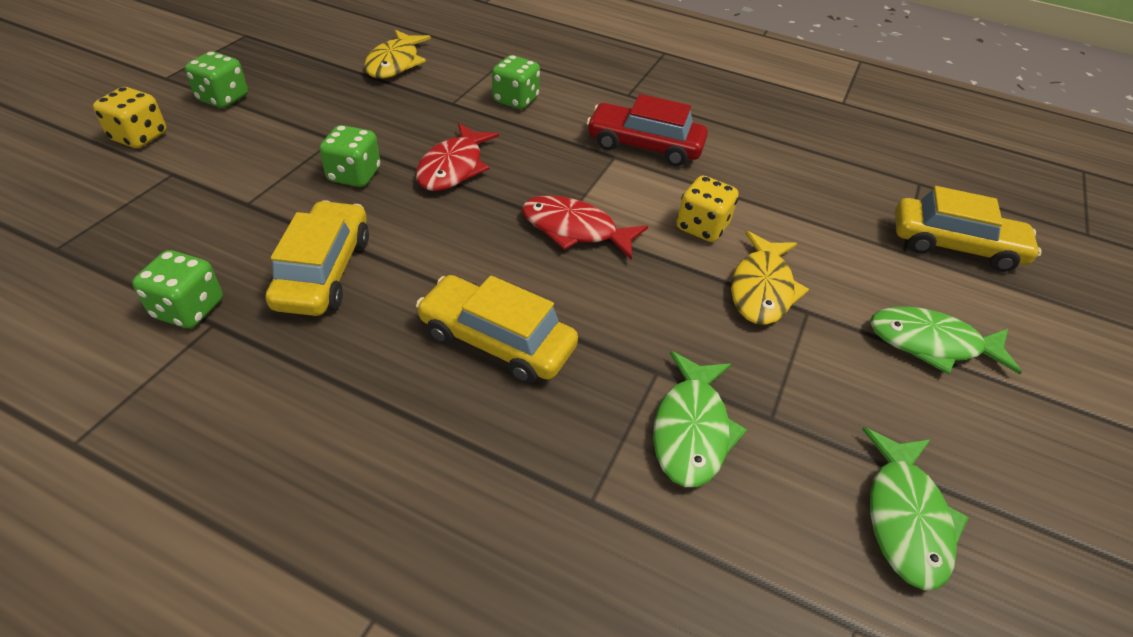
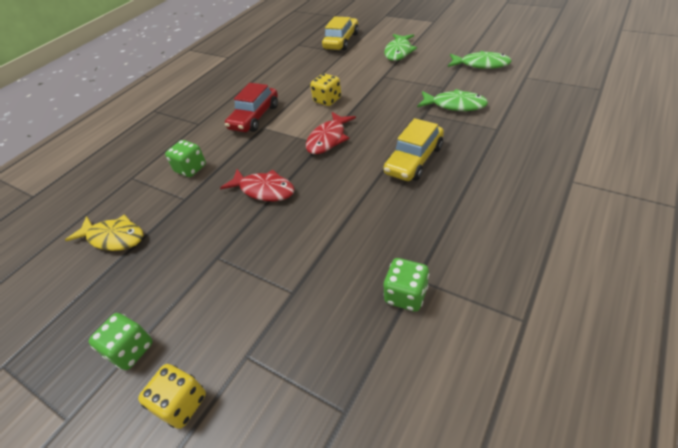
camera: 75 degrees left, 0 degrees up
yellow car [266,200,369,316] -> none
green dice [319,125,380,187] -> none
yellow fish [731,231,809,325] -> none

